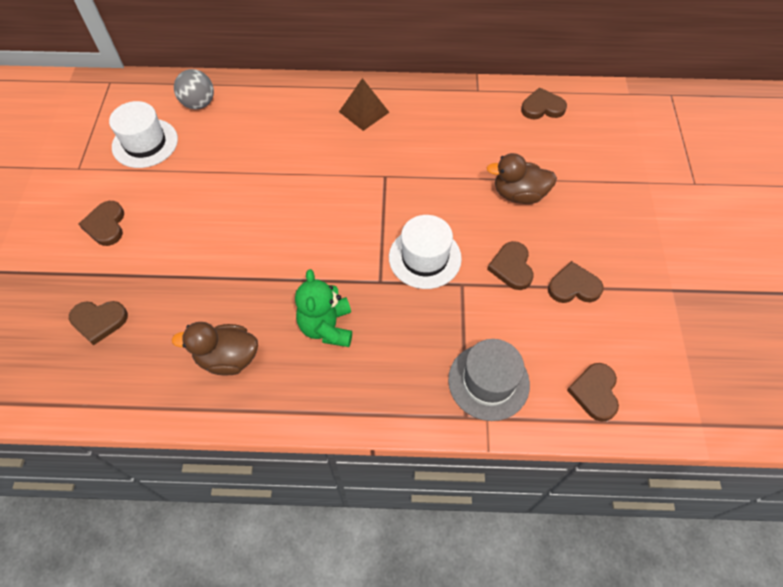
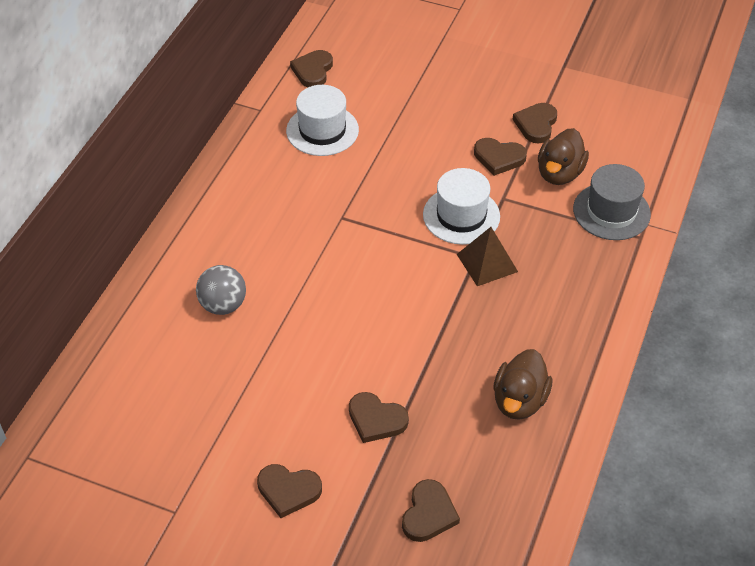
camera: 70 degrees left, 10 degrees down
white hat [109,101,178,168] -> white hat moved to [286,85,359,156]
grey ball [174,69,214,109] -> grey ball moved to [196,265,246,315]
green teddy bear [295,269,352,347] -> none
brown pyramid [339,78,389,131] -> brown pyramid moved to [457,227,518,286]
brown duck [487,153,557,204] -> brown duck moved to [538,128,589,185]
brown heart [567,363,619,422] -> brown heart moved to [349,392,409,443]

